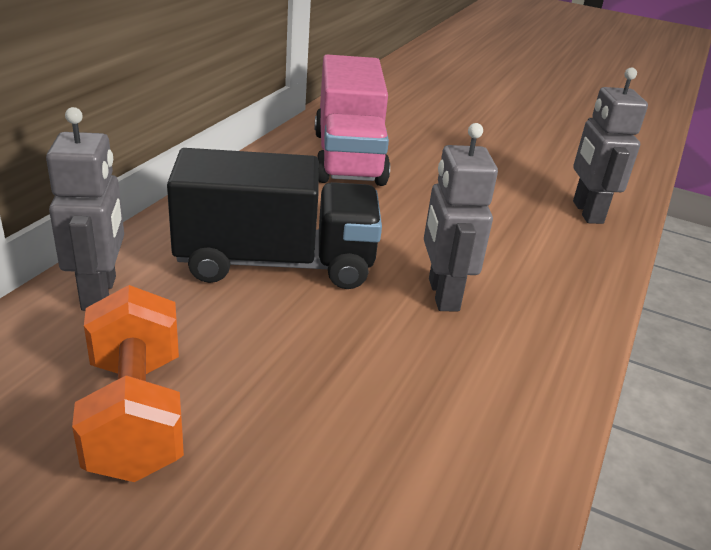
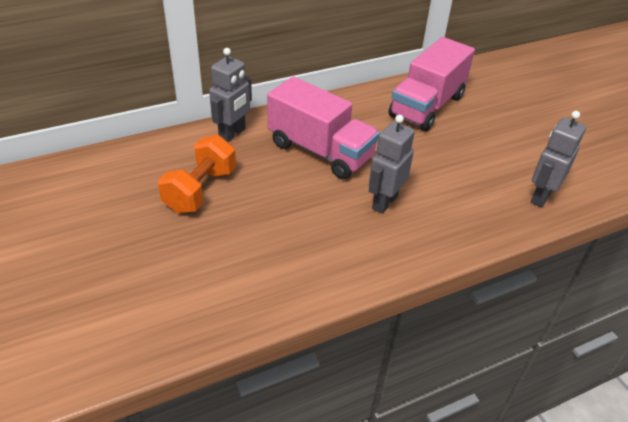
camera: 40 degrees right, 10 degrees up
black truck [167,148,382,289] -> pink truck [267,77,380,179]

